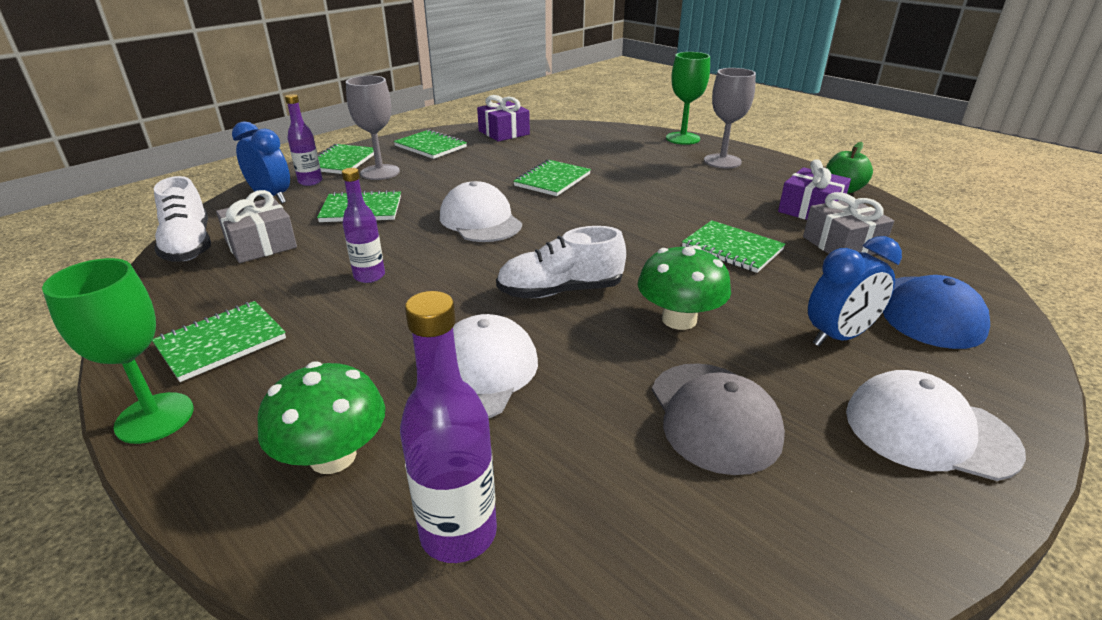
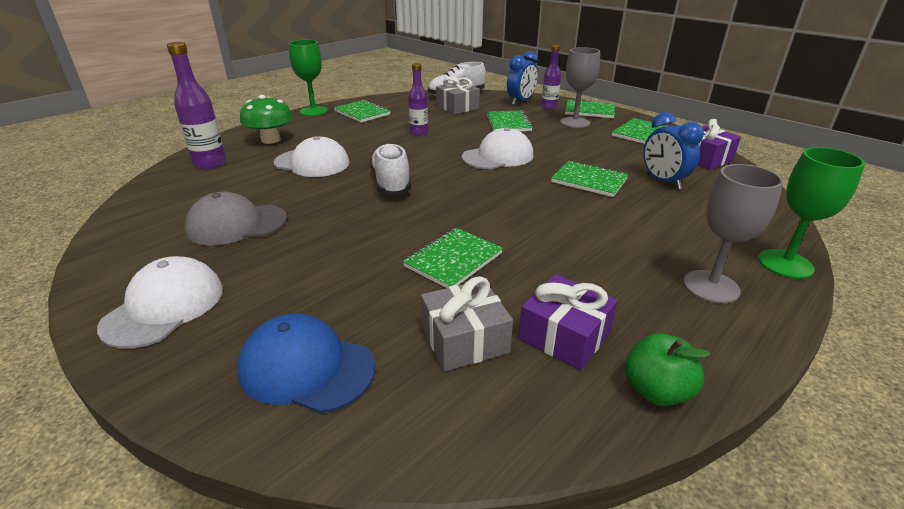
camera: 90 degrees right, 0 degrees up
green mushroom [638,245,731,330] -> none
blue clock [808,236,902,346] -> blue clock moved to [643,112,704,190]

